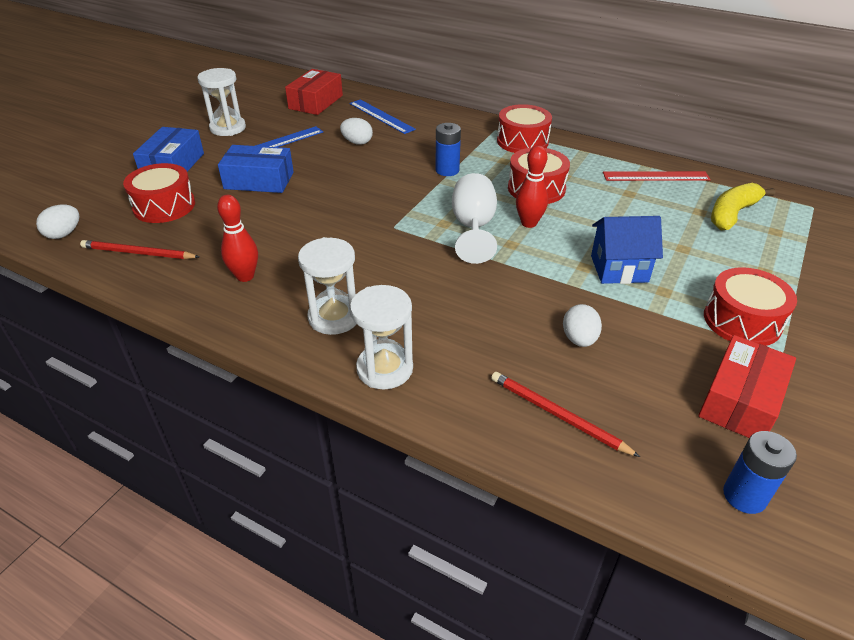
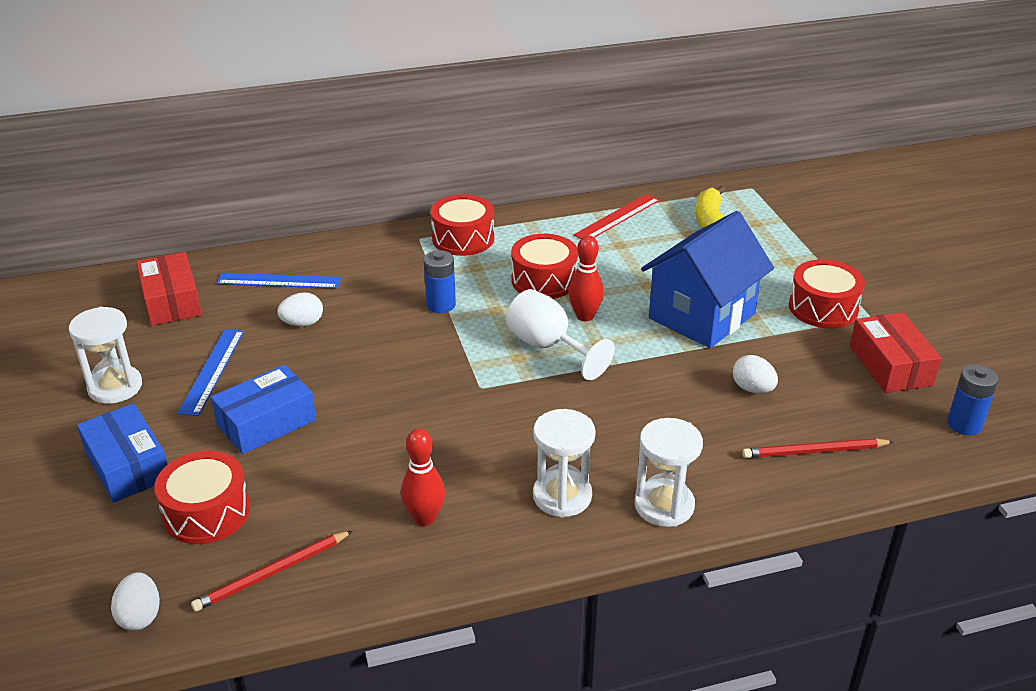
camera: 45 degrees left, 5 degrees down
blue house [591,216,663,284] -> blue house [641,211,774,348], size x1.62

